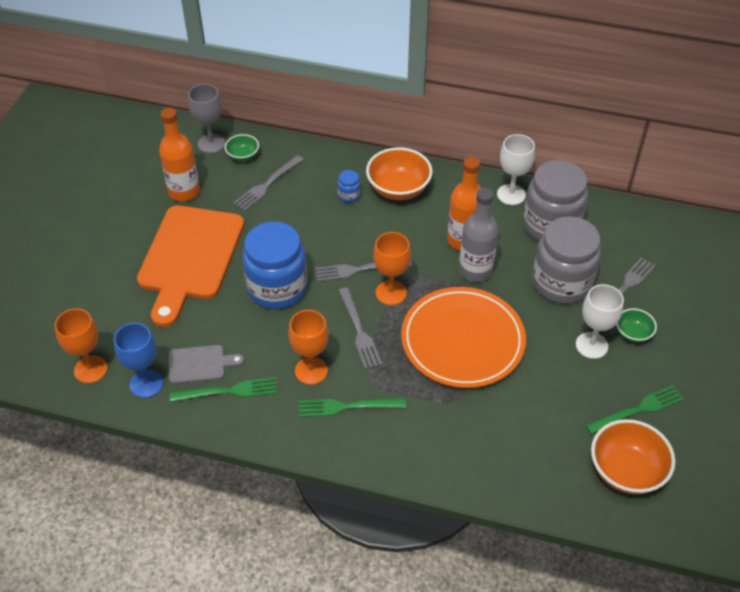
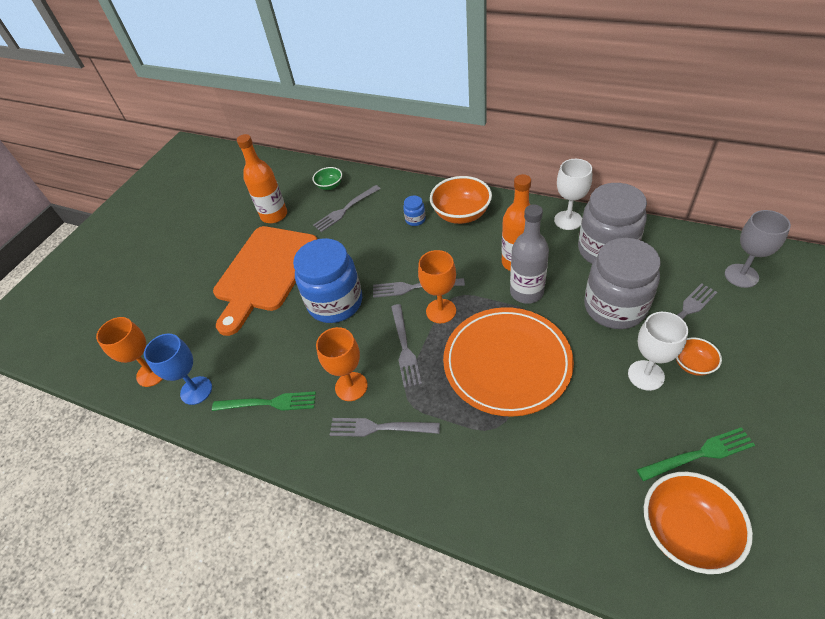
camera: 15 degrees right, 0 degrees up
grey cutting board [169,345,244,384] -> none
grey goblet [188,84,225,153] -> grey goblet moved to [725,210,791,288]
green fork [299,398,406,417] -> grey fork [330,418,440,437]
green bowl [616,308,657,343] -> orange bowl [676,338,722,376]

